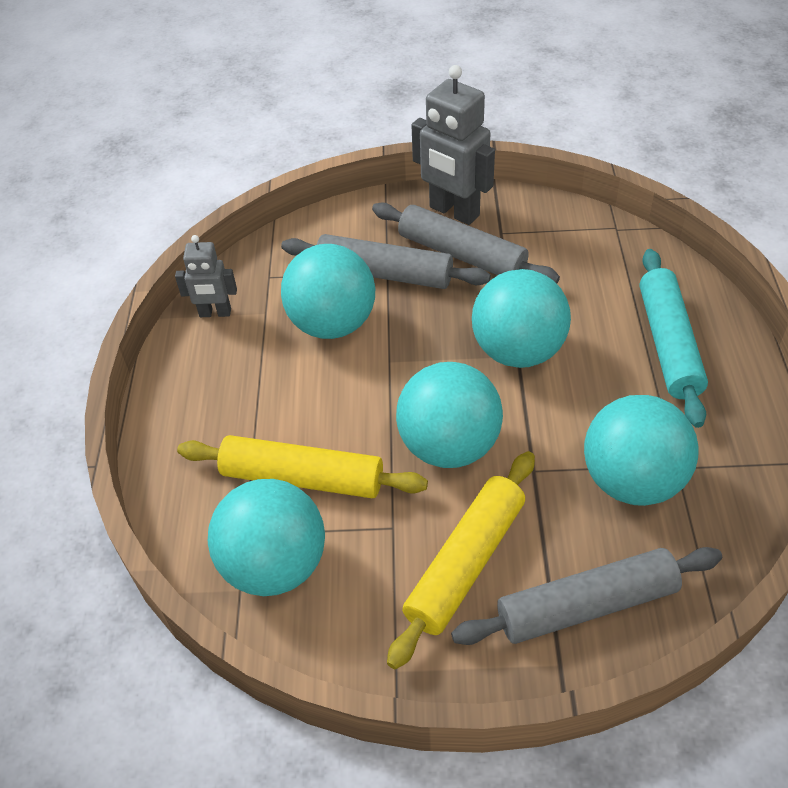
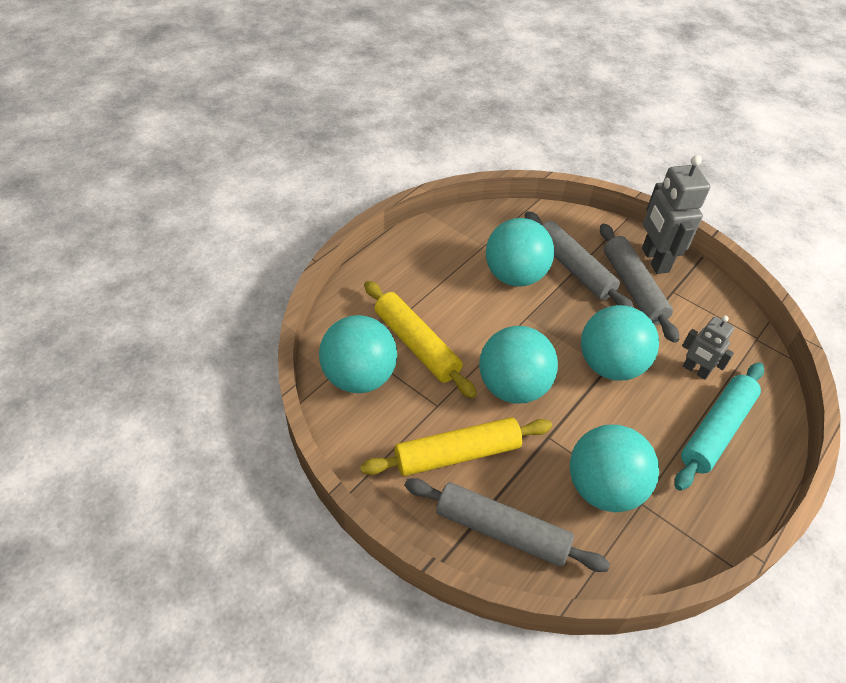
camera: 35 degrees right, 0 degrees up
grey robot [175,235,237,317] -> grey robot moved to [682,316,734,380]

